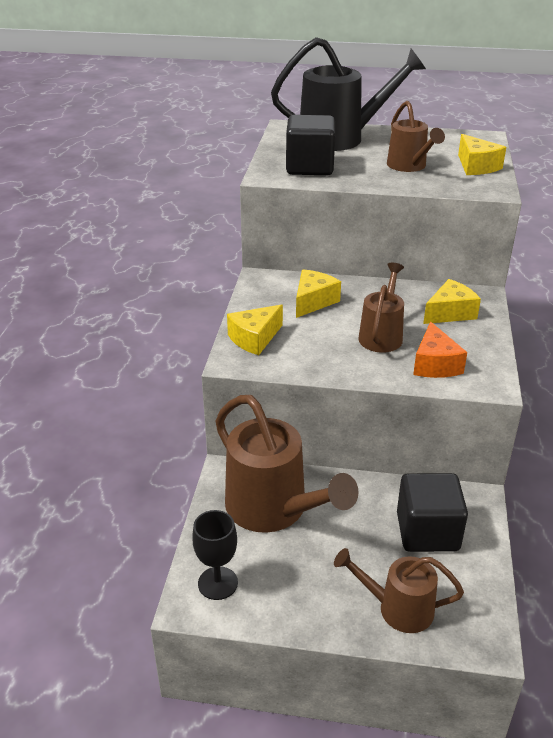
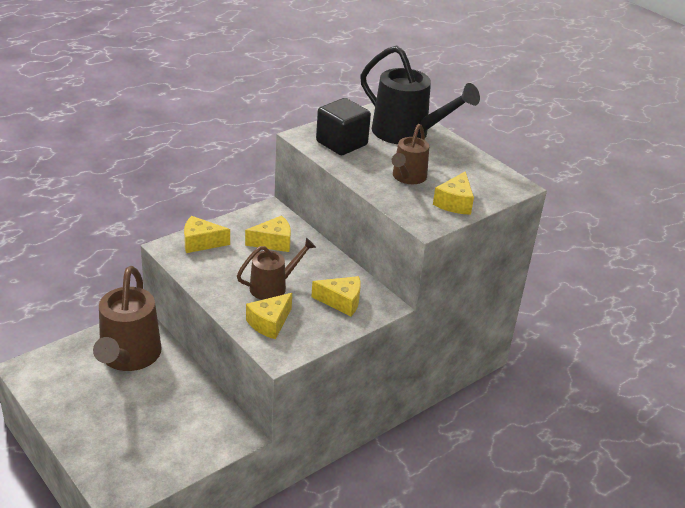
camera: 40 degrees right, 0 degrees up
black goblet [192,510,238,600] -> none
brown watering can [334,548,464,633] -> none
black cube [397,473,468,552] -> none
orange cheese [413,322,467,378] -> yellow cheese [246,293,292,339]

